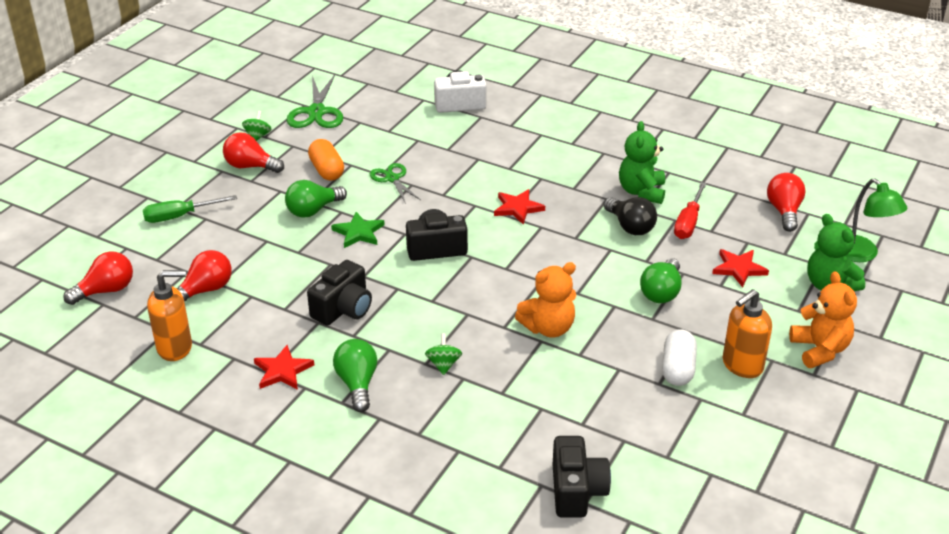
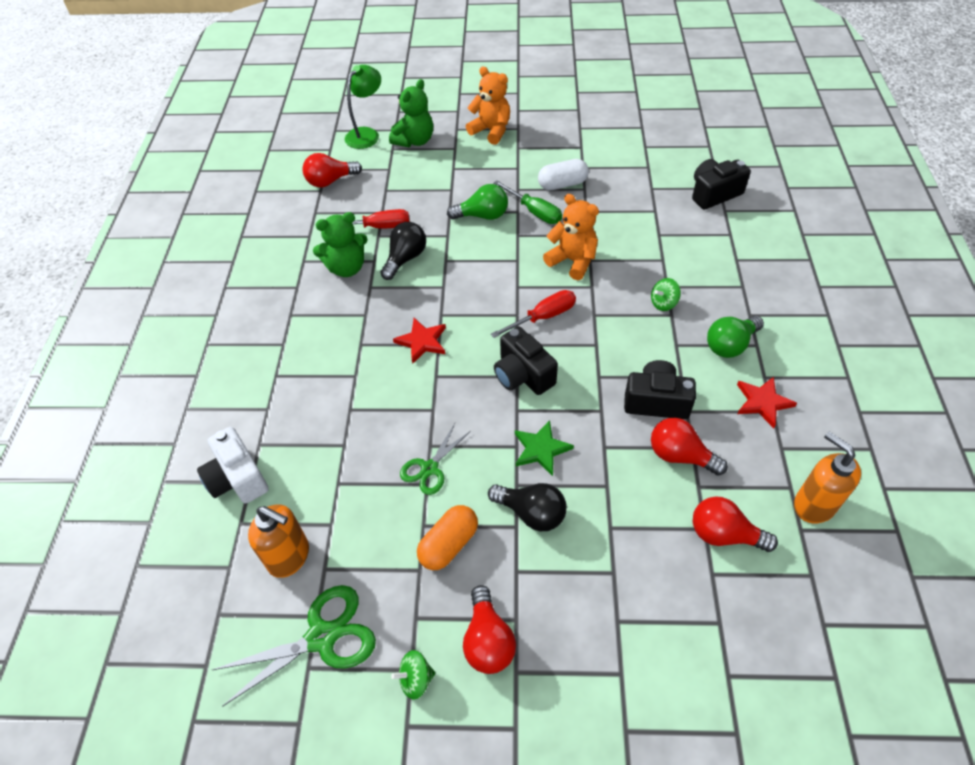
camera: 115 degrees left, 15 degrees up
red light bulb [63,251,133,305] -> red light bulb moved to [651,418,728,476]
green screwdriver [143,195,237,223] -> green screwdriver moved to [493,180,562,224]
green light bulb [285,180,347,218] -> black light bulb [488,483,567,531]
red star [712,249,769,287] -> none
orange soap dispenser [722,289,772,378] -> orange soap dispenser moved to [248,504,309,578]
orange teddy bear [789,271,857,368] -> orange teddy bear turned 75 degrees clockwise [466,67,510,145]
none -> red screwdriver [491,290,576,338]

